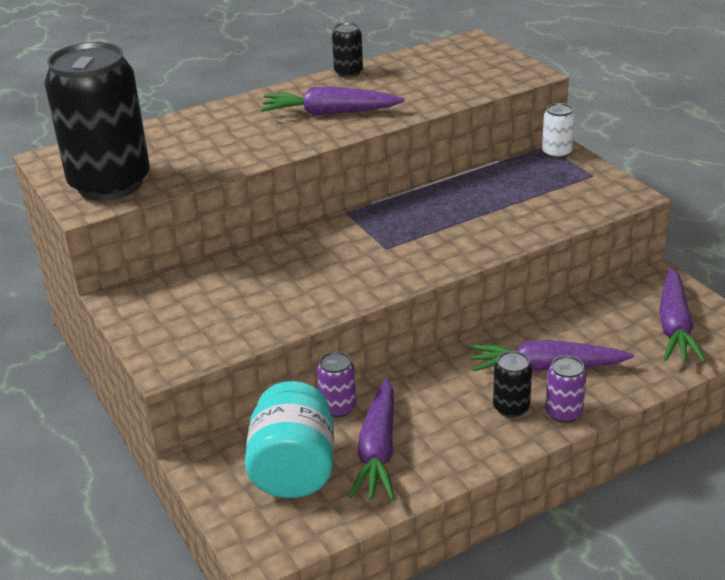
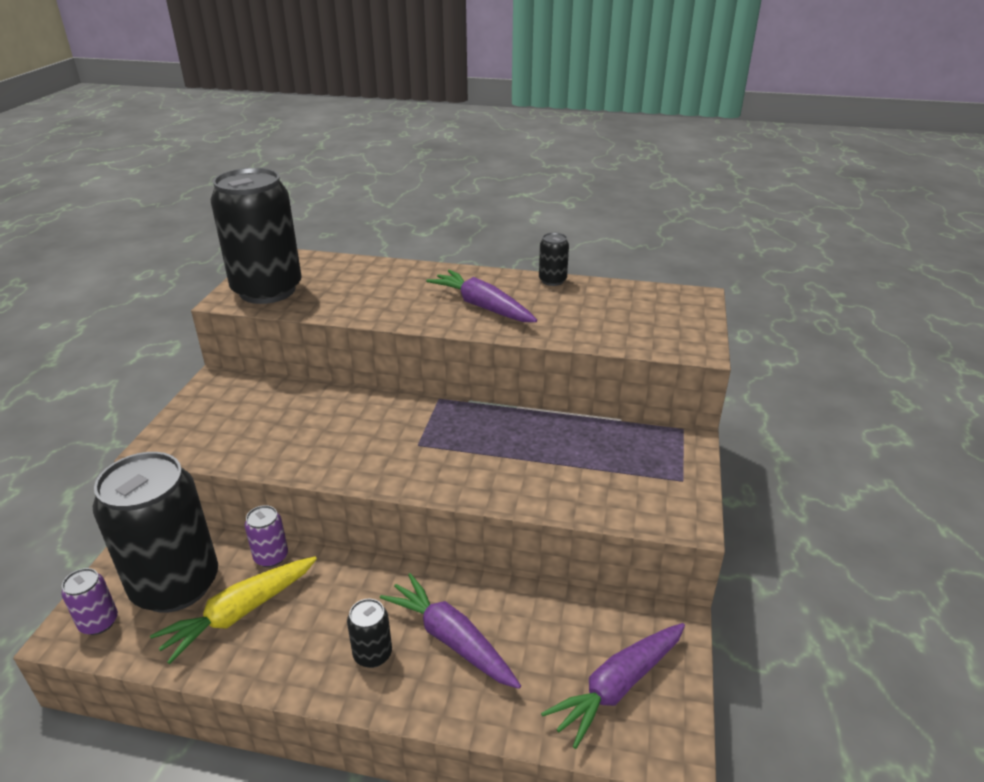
camera: 40 degrees right, 0 degrees up
turquoise jar [245,381,334,498] -> black can [93,452,218,613]
purple carrot [348,378,395,500] -> yellow carrot [150,557,317,664]
white can [542,103,575,159] -> none
purple can [545,356,587,423] -> purple can moved to [61,568,118,635]

